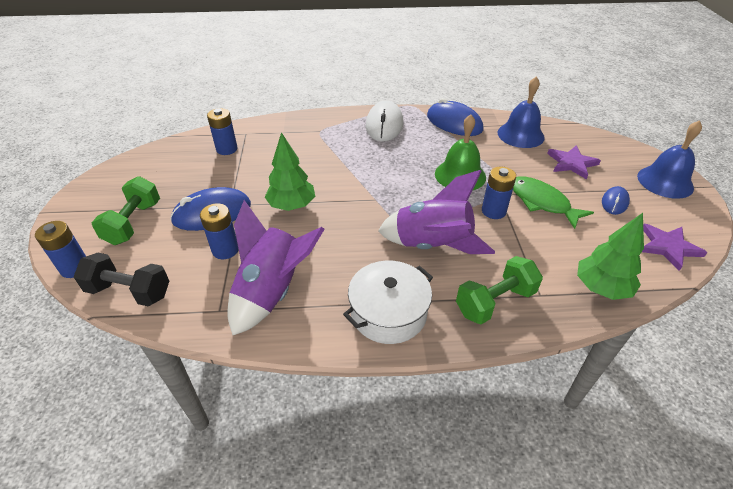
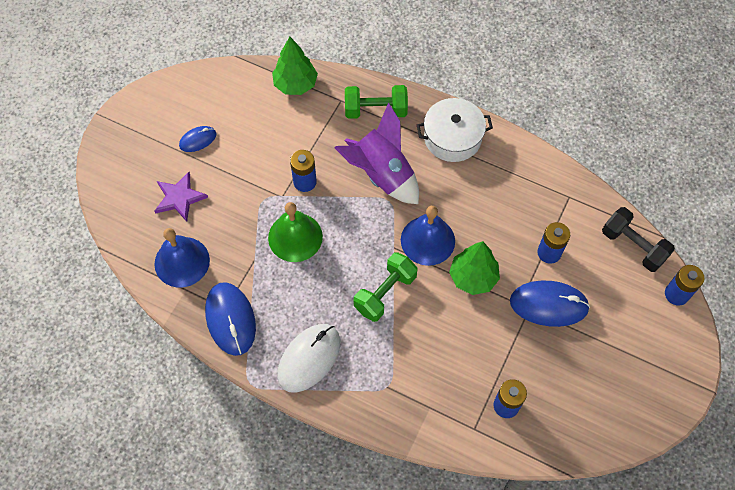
camera: 150 degrees left, 20 degrees up
green dumbbell [92,176,160,245] -> green dumbbell moved to [354,252,417,322]
purple rocket [227,200,325,335] -> none
green fish [513,176,594,229] -> none
blue bell [637,120,702,199] -> blue bell moved to [401,206,455,266]
purple star [642,224,707,271] -> none

